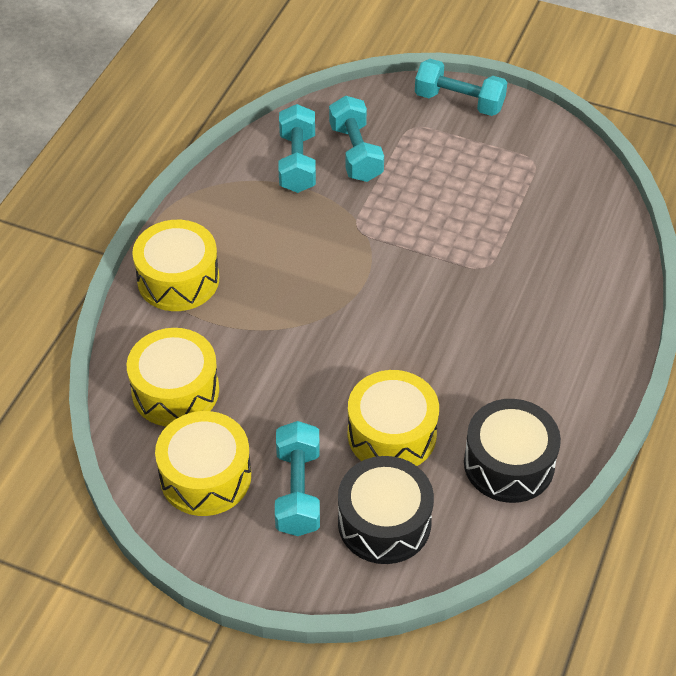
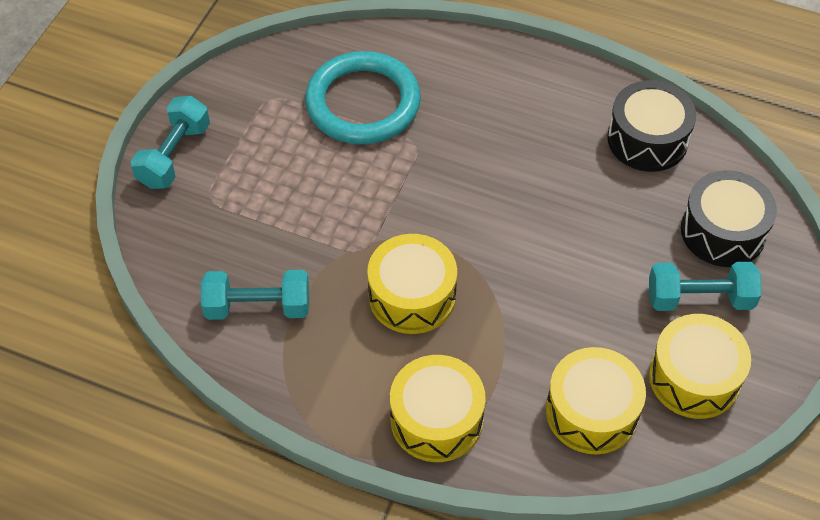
camera: 90 degrees left, 5 degrees up
turquoise dumbbell [329,96,384,182] -> none
yellow drum [348,370,439,466] -> yellow drum moved to [367,234,457,334]
none -> turquoise ring [305,51,421,144]

